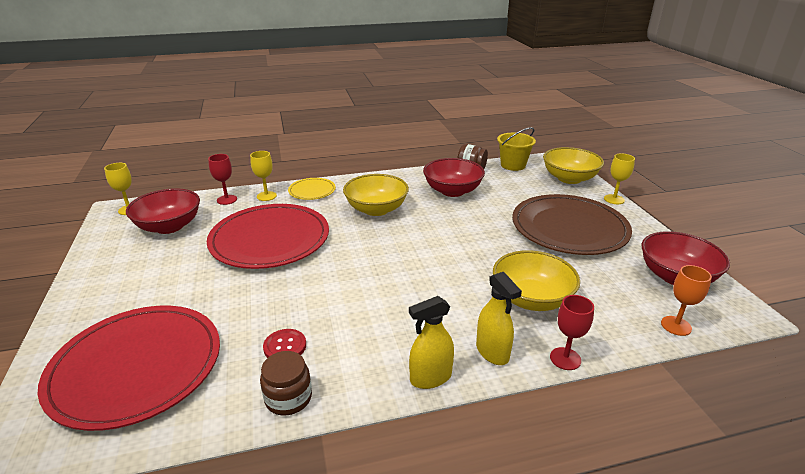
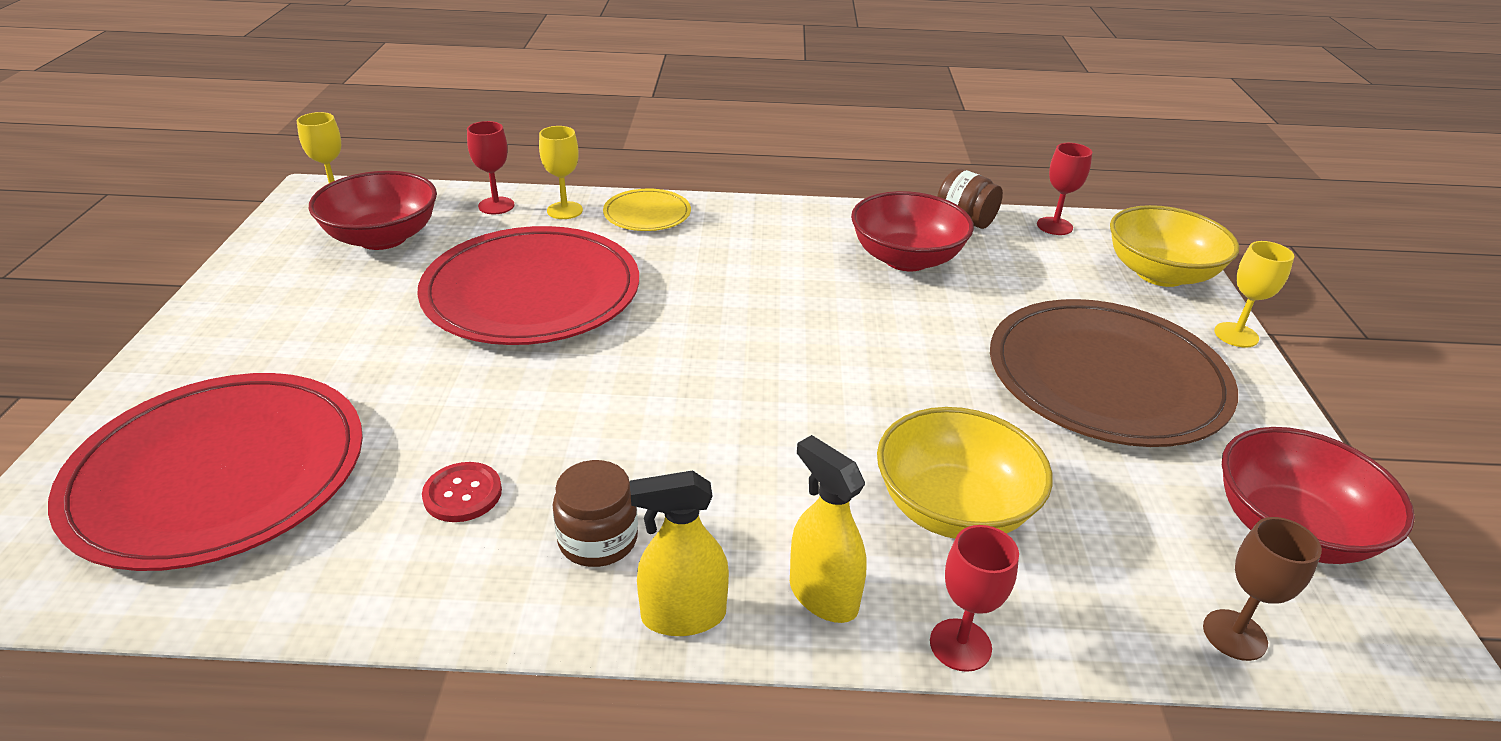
camera: 15 degrees right, 5 degrees up
brown jar [260,351,312,416] -> brown jar moved to [553,460,638,567]
yellow bowl [343,174,409,216] -> none
yellow spray bottle [476,272,522,365] -> yellow spray bottle turned 150 degrees clockwise [790,435,867,623]
yellow bucket [497,127,536,171] -> red goblet [1037,143,1092,235]
orange goblet [661,265,712,336] -> brown goblet [1203,517,1322,661]

